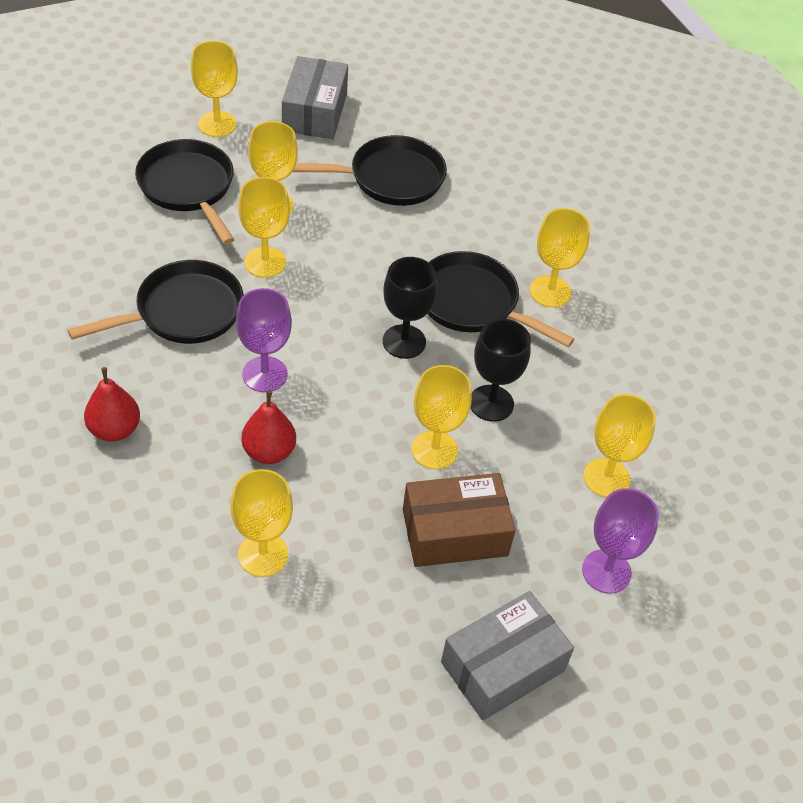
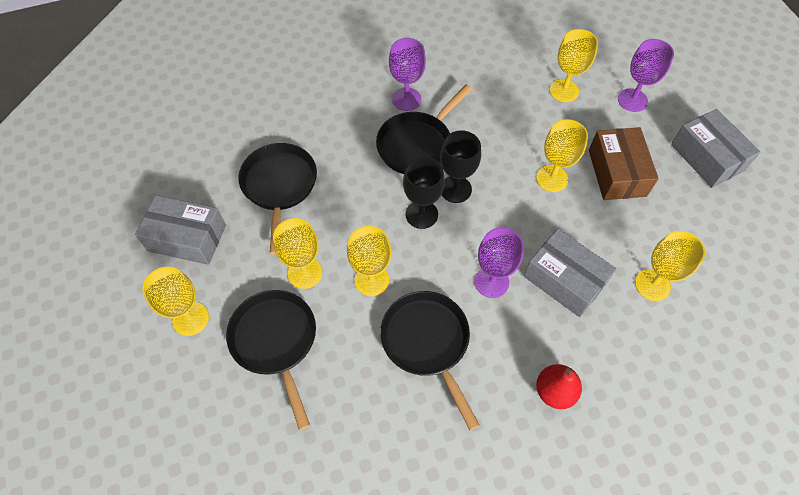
camera: 80 degrees left, 10 degrees up
black pan [135,139,235,244] -> black pan turned 90 degrees clockwise [226,290,316,430]
red pear [242,391,296,464] -> grey box [524,229,616,317]
black goblet [471,319,531,422] -> black goblet moved to [403,157,445,229]
yellow goblet [530,208,590,307] -> purple goblet [389,38,426,111]

